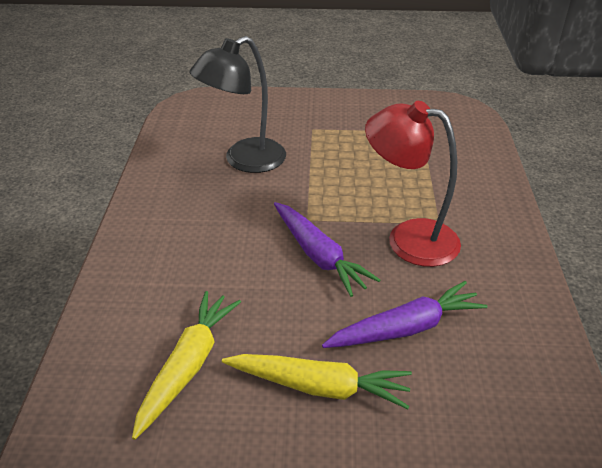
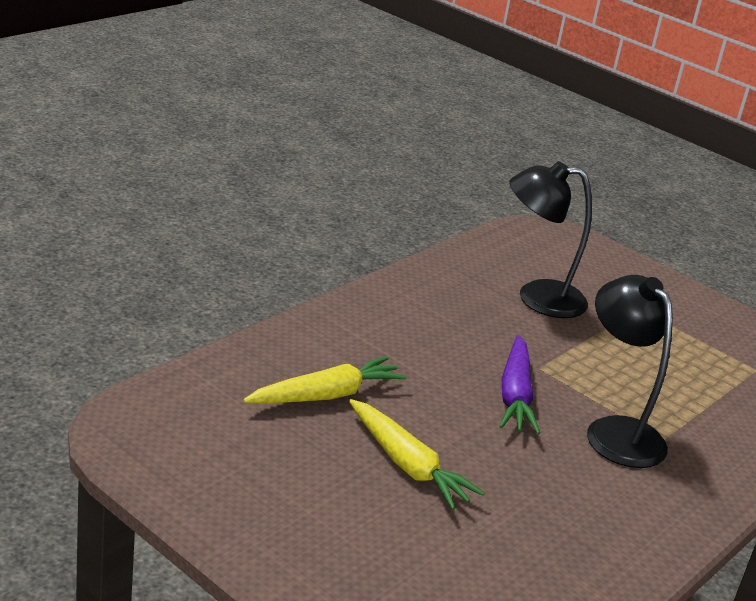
camera: 35 degrees right, 10 degrees down
purple carrot [322,281,488,348] -> none
red lamp [365,101,461,267] -> black lamp [587,275,673,468]

